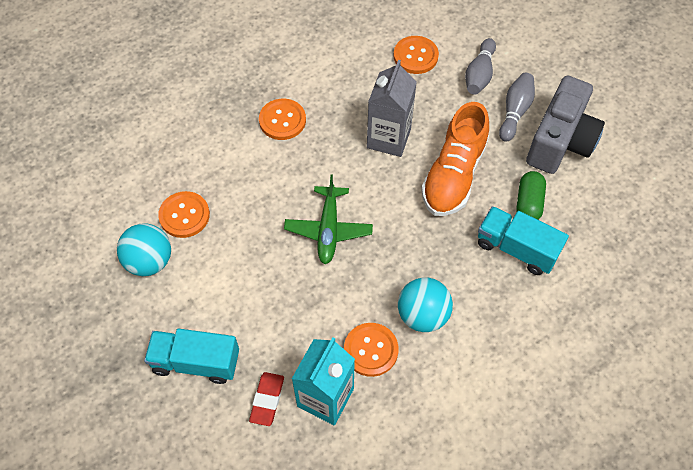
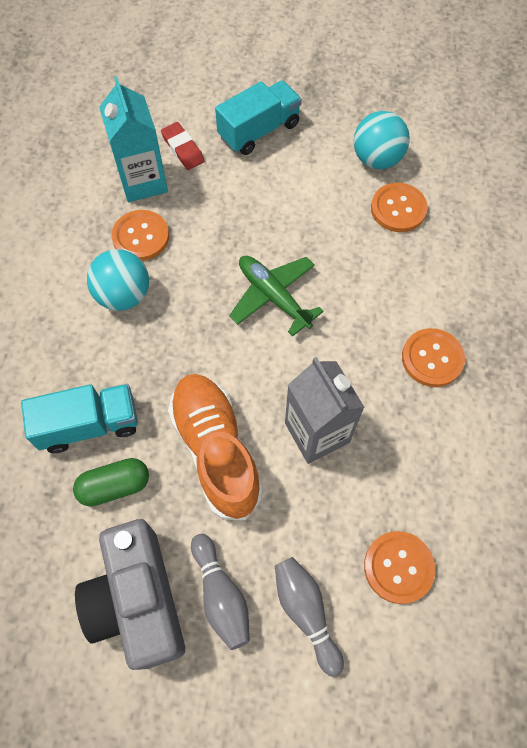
camera: 135 degrees right, 5 degrees up
green capsule [516,171,546,220] -> green capsule turned 75 degrees counterclockwise [73,458,149,506]

